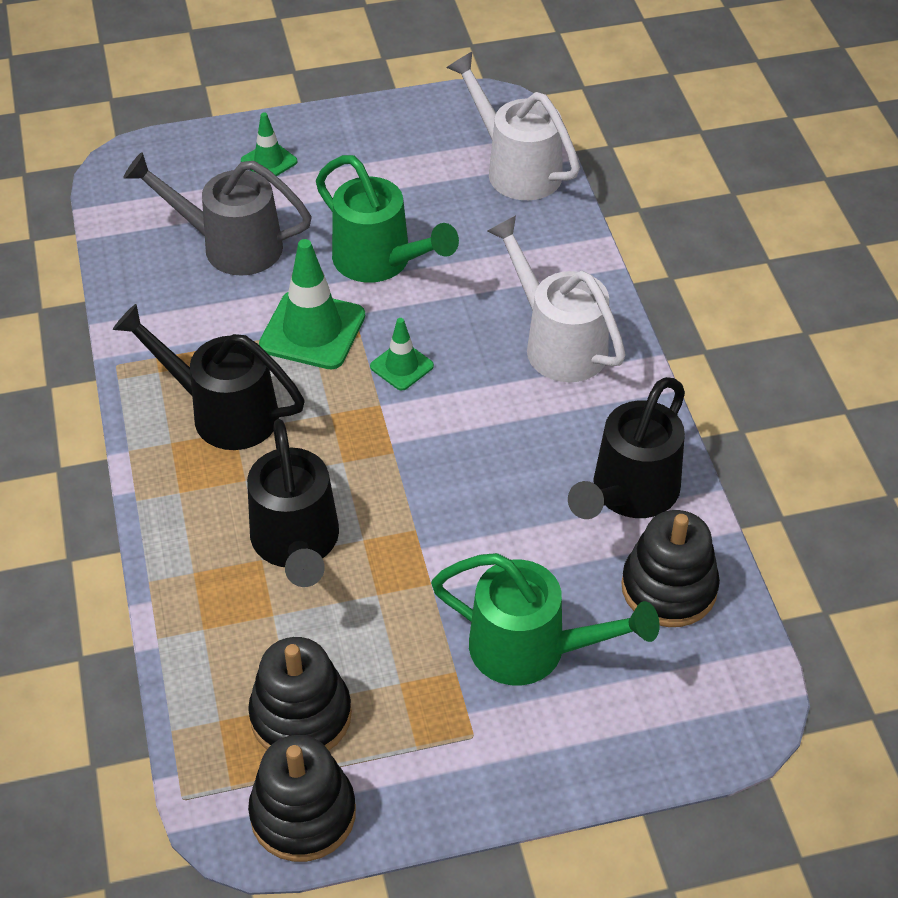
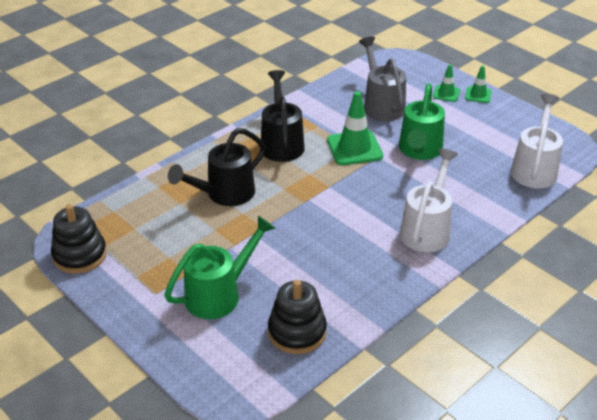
camera: 60 degrees right, 10 degrees down
black stacking toy [248,637,352,750] -> none
green traffic cone [370,318,434,390] -> green traffic cone moved to [465,66,491,103]
green watering can [431,553,660,685] -> green watering can turned 120 degrees counterclockwise [164,216,276,319]
black watering can [568,377,685,519] -> none

